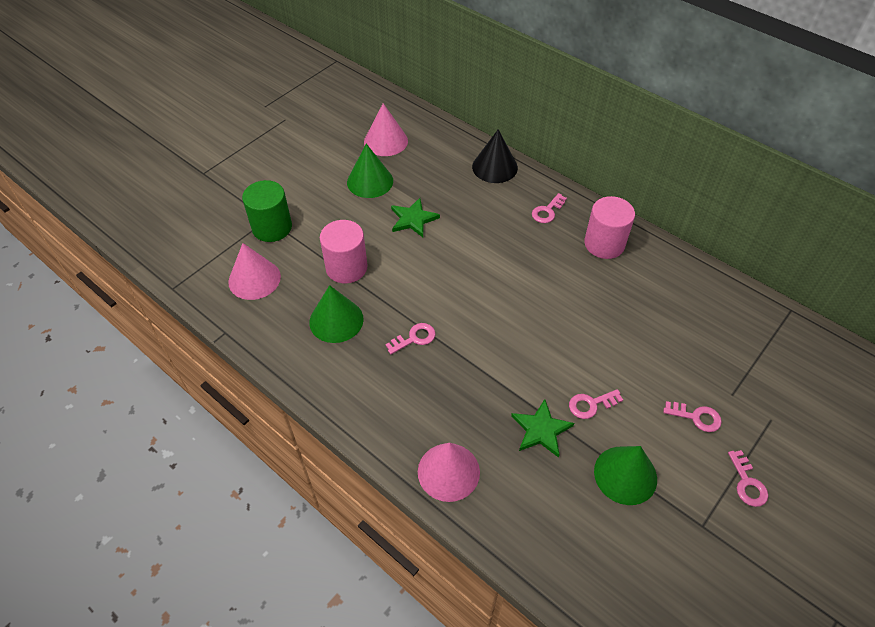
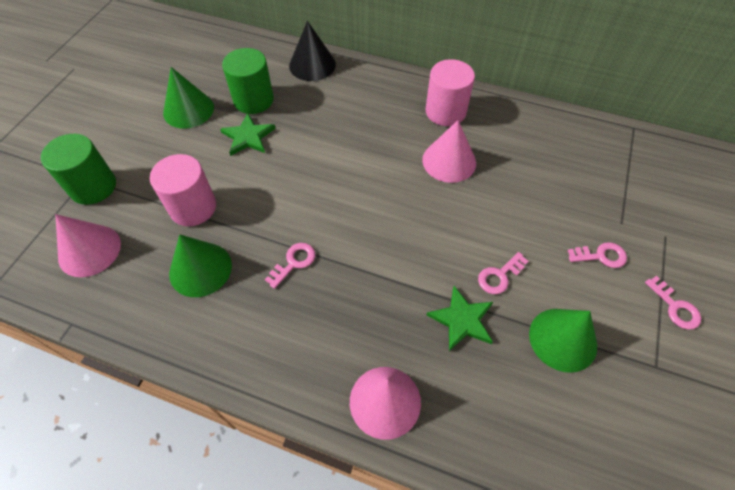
camera: 20 degrees left, 5 degrees up
pink cone [364,103,408,156] -> pink cone moved to [422,120,476,183]
pink key [532,193,567,223] -> none
none -> green cylinder [222,48,274,114]

